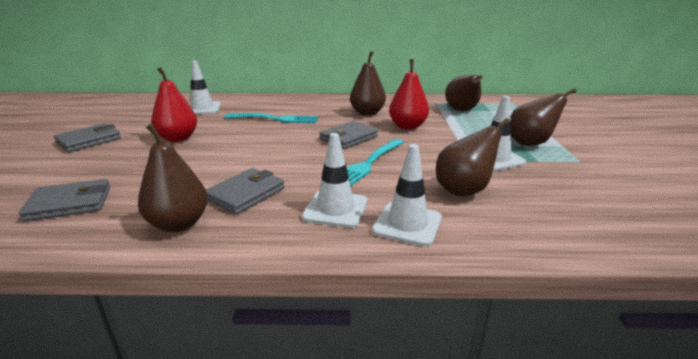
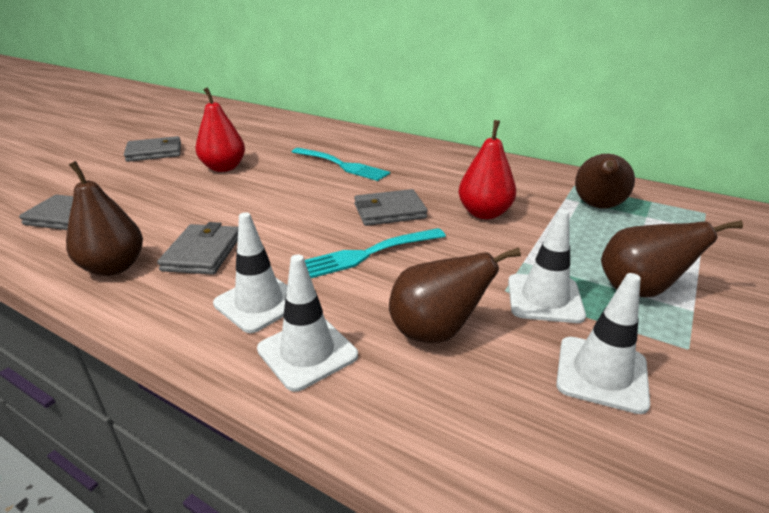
camera: 30 degrees right, 5 degrees up
white traffic cone [188,60,221,114] -> white traffic cone moved to [556,273,650,414]
grey wallet [206,168,285,215] -> grey wallet turned 60 degrees counterclockwise [157,222,238,275]
brown pear [350,51,386,116] -> none

